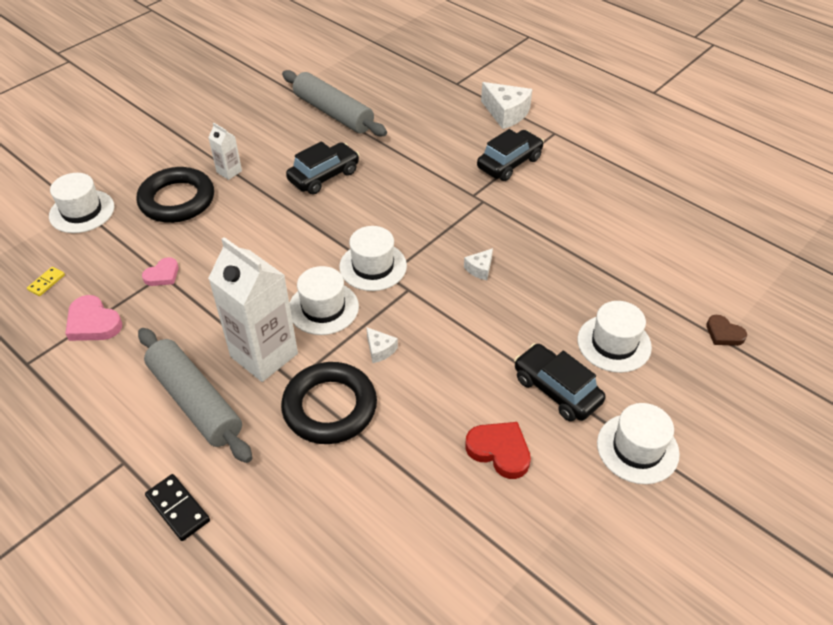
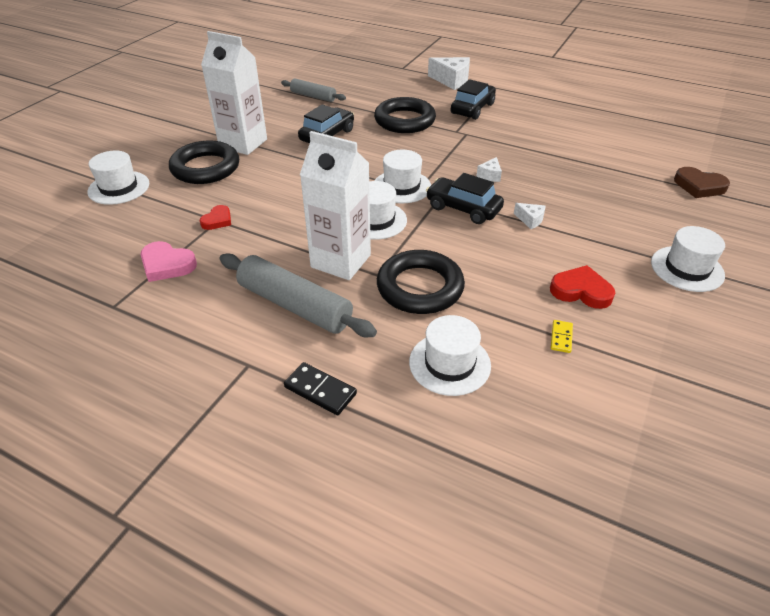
camera: 15 degrees left, 5 degrees down
yellow domino [27,267,65,296] -> yellow domino moved to [551,320,573,353]
pink heart [142,257,179,286] -> red heart [200,205,231,230]
white carton [208,123,242,180] -> white carton [201,31,267,155], size x2.17
grey rolling pin [282,70,387,137] -> grey rolling pin [281,79,346,102], size x0.60
white cheese [366,327,398,363] -> white cheese moved to [514,203,546,229]
black car [514,343,605,421] -> black car moved to [426,173,504,224]
white hat [577,301,652,373] -> white hat moved to [409,315,491,396]
brown heart [706,315,747,346] -> brown heart [674,167,730,198], size x1.52
none -> black ring [374,97,436,133]

